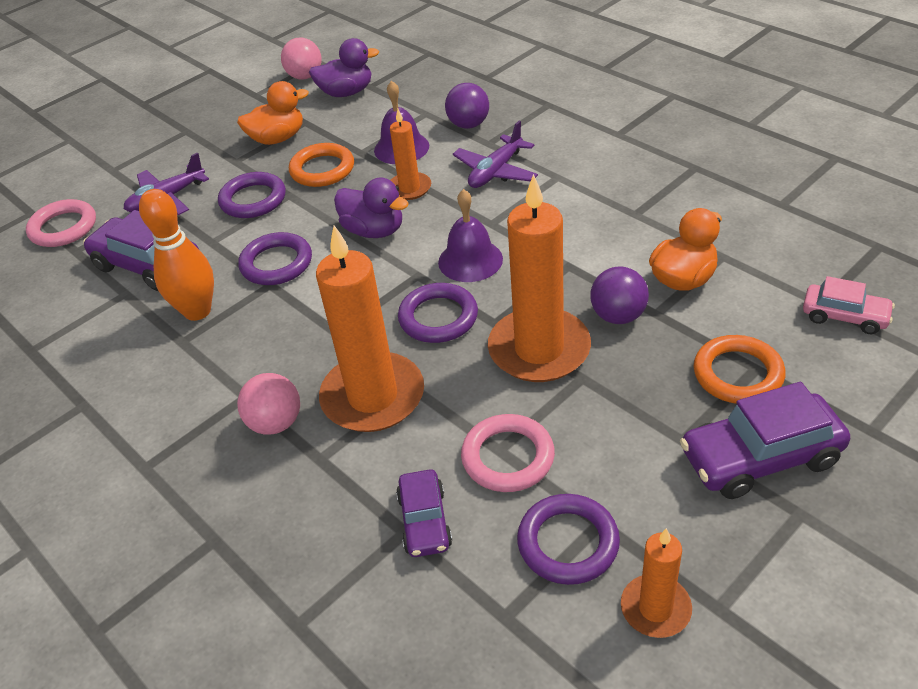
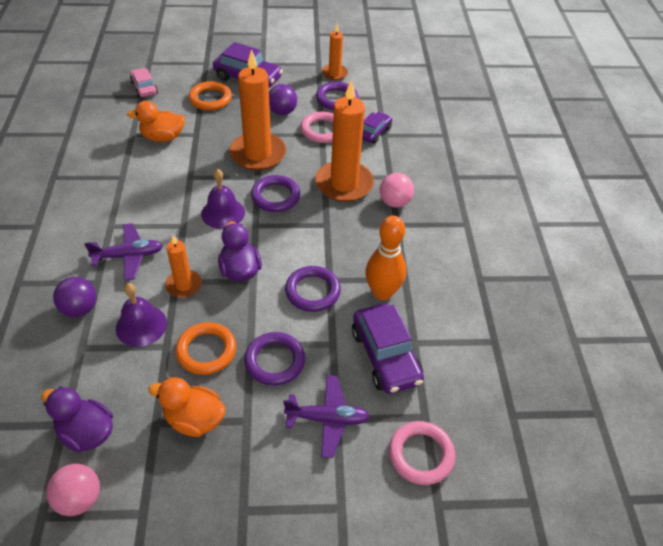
camera: 145 degrees left, 5 degrees up
purple ball [591,267,649,324] -> purple ball moved to [269,84,297,115]

